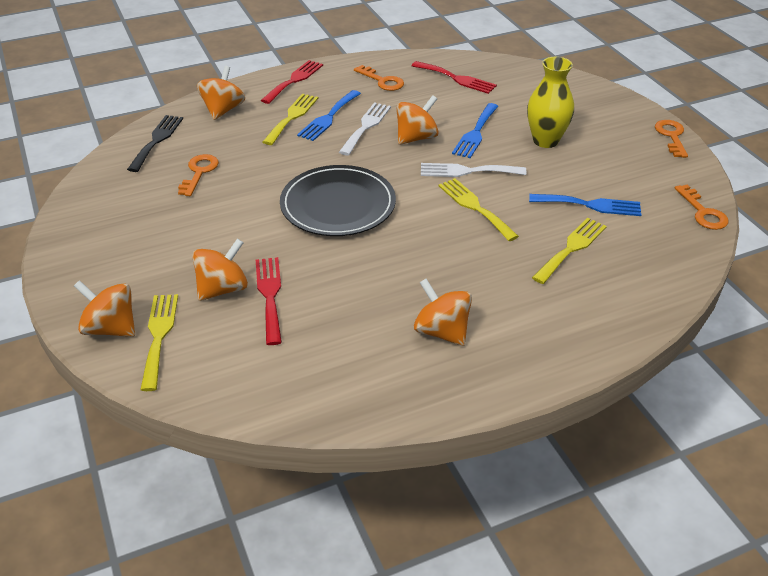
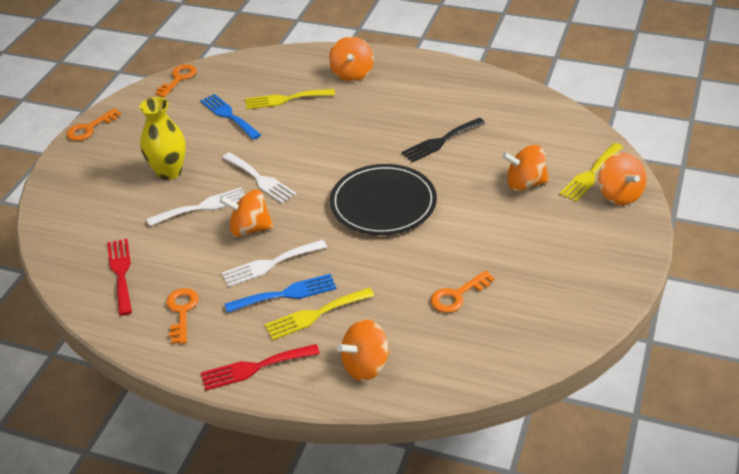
camera: 135 degrees left, 0 degrees up
black fork [127,115,183,172] -> black fork moved to [401,118,485,162]
red fork [256,257,282,345] -> none
orange spinning top [414,279,472,346] -> orange spinning top moved to [329,36,374,82]
yellow fork [438,178,519,241] -> none
blue fork [452,103,498,158] -> white fork [146,187,245,227]

